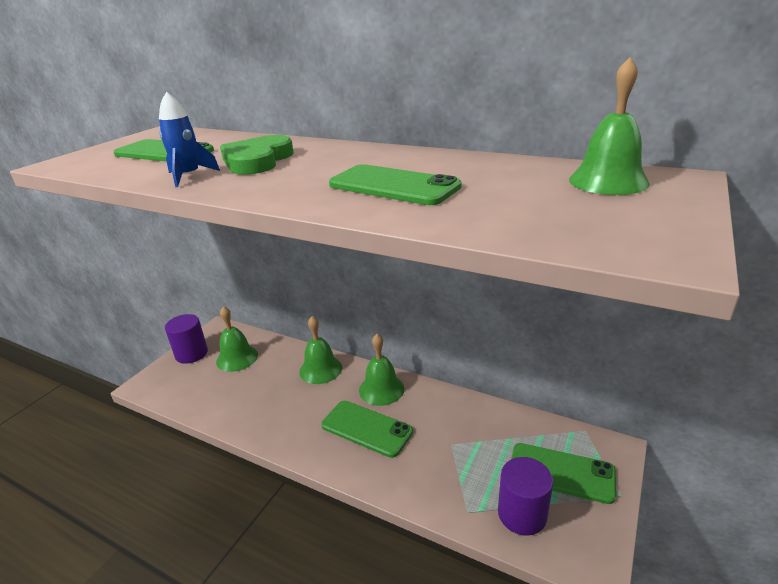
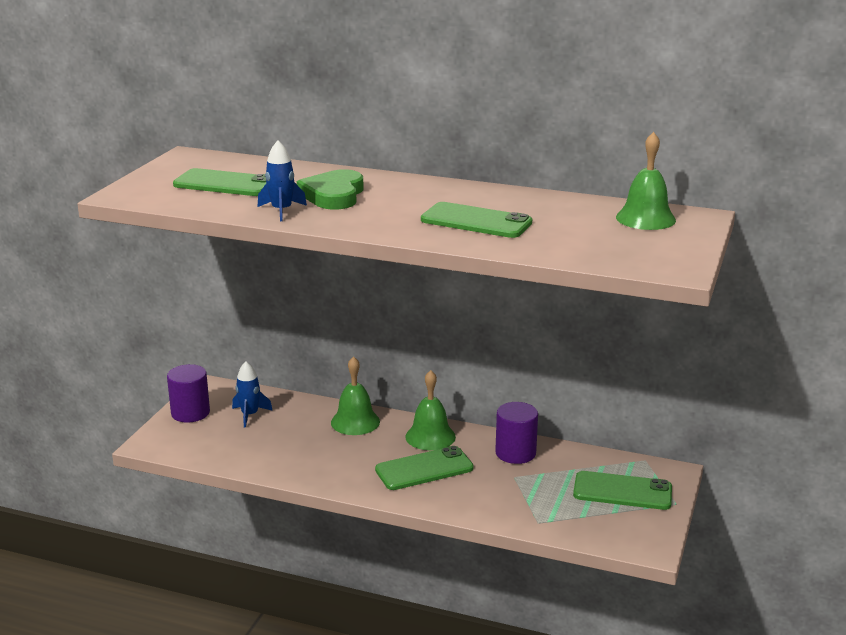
camera: 10 degrees left, 5 degrees down
green bell [216,306,258,372] -> blue rocket [232,362,273,428]
green phone [321,401,413,458] -> green phone turned 45 degrees counterclockwise [375,446,474,490]
purple cylinder [498,457,553,536] -> purple cylinder moved to [495,402,538,464]

